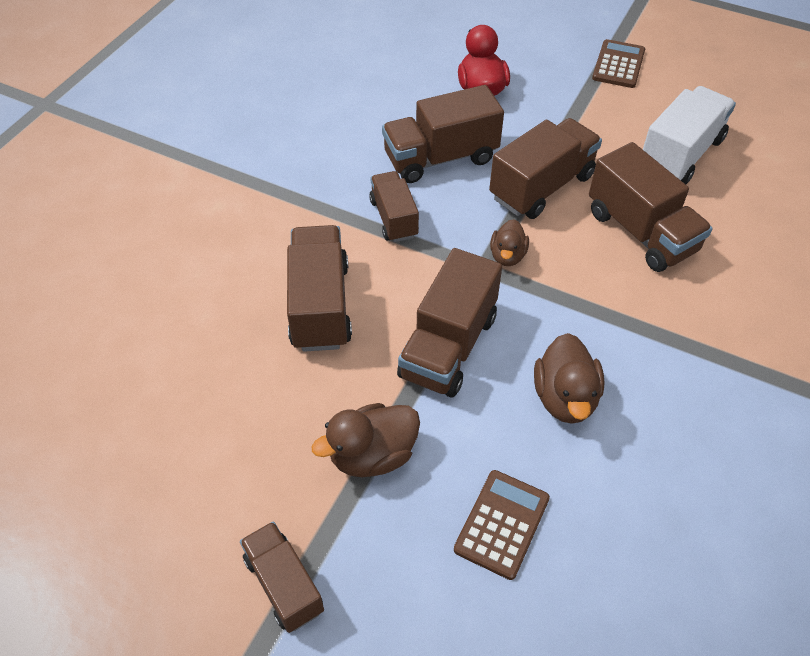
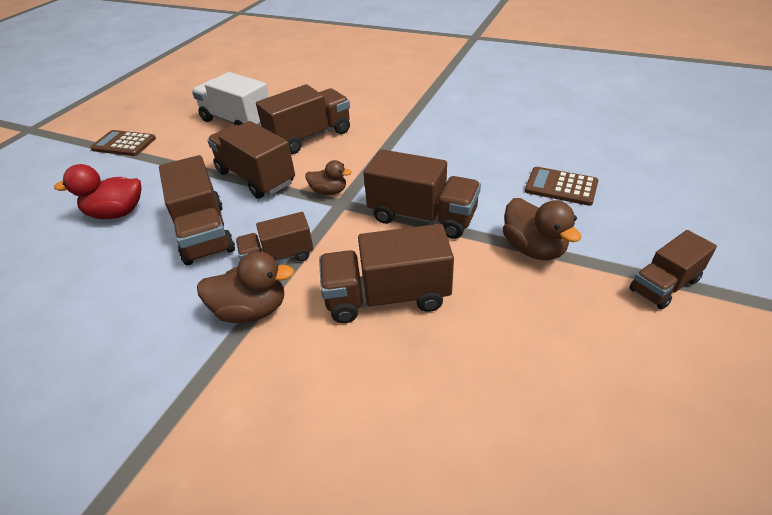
camera: 90 degrees left, 10 degrees down
brown duck [534,333,604,424] -> brown duck moved to [197,251,294,323]

